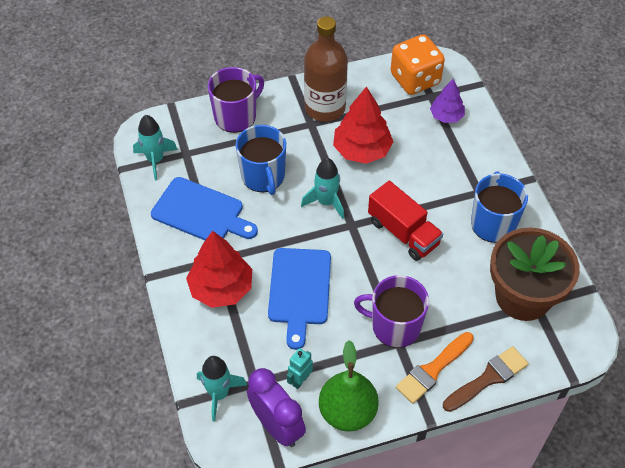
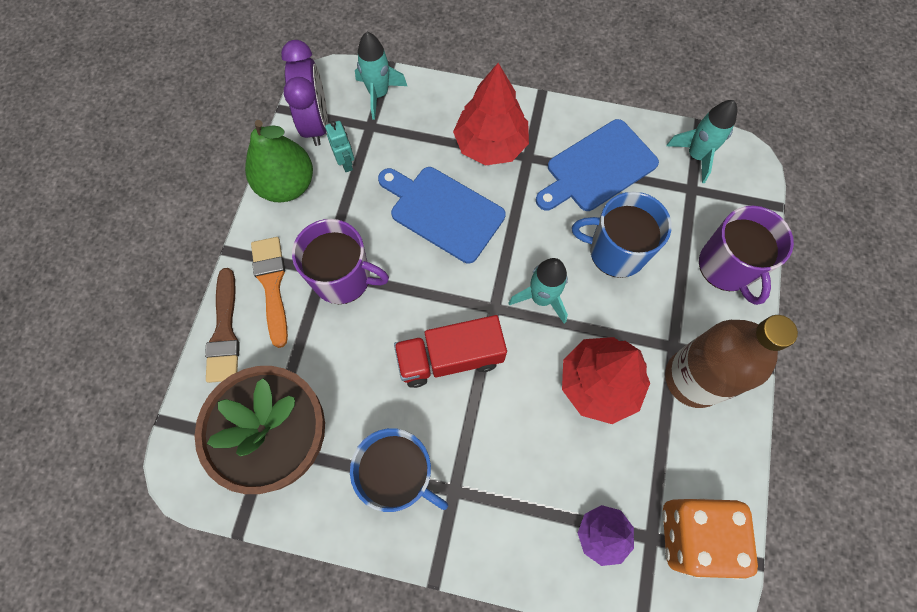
camera: 120 degrees right, 15 degrees up
purple clock [247,368,306,447] -> purple clock turned 90 degrees counterclockwise [281,40,328,146]
purple mug [354,275,429,348] -> purple mug turned 60 degrees clockwise [292,219,389,304]

